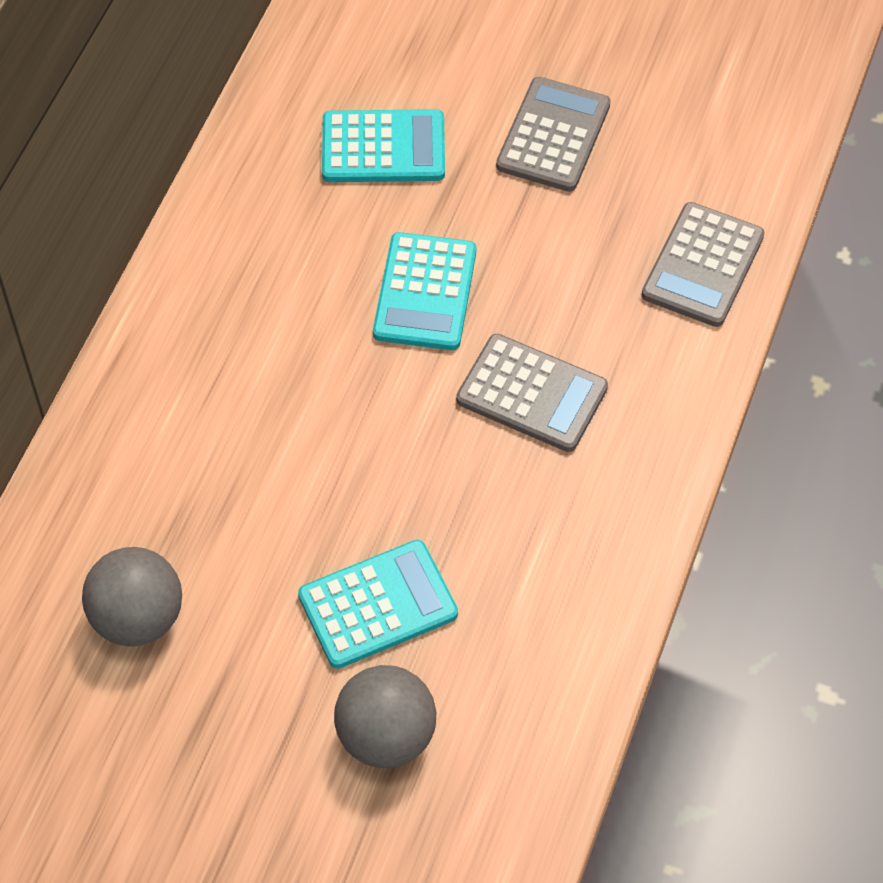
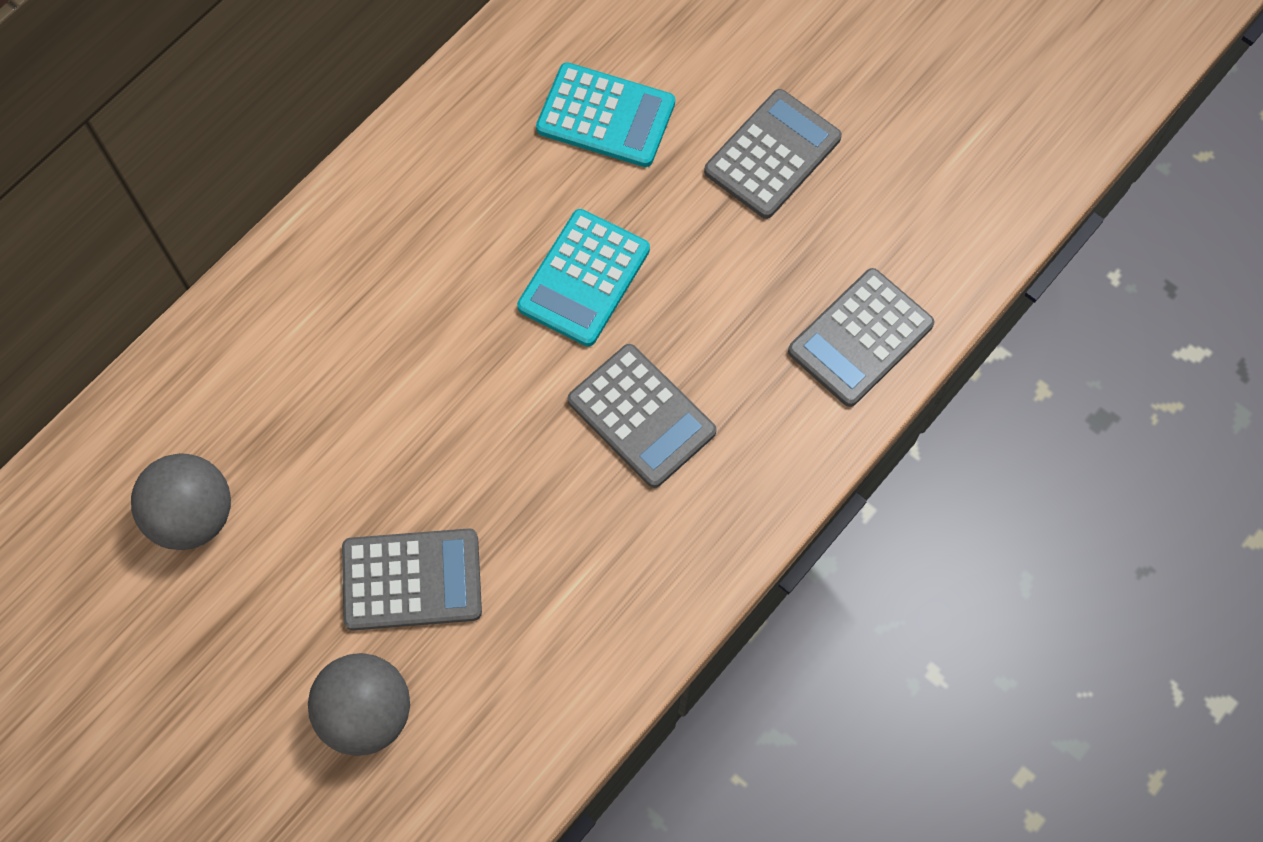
camera: 20 degrees right, 10 degrees up
turquoise calculator [298,540,458,669] -> grey calculator [342,528,482,630]

